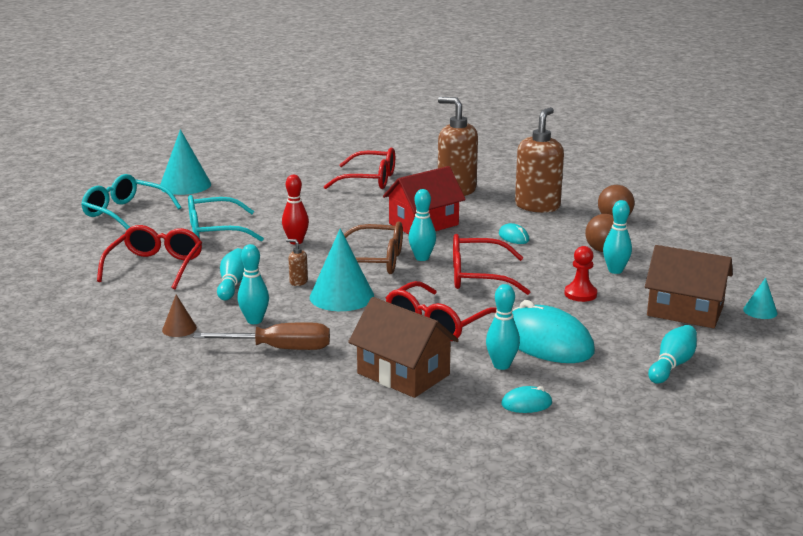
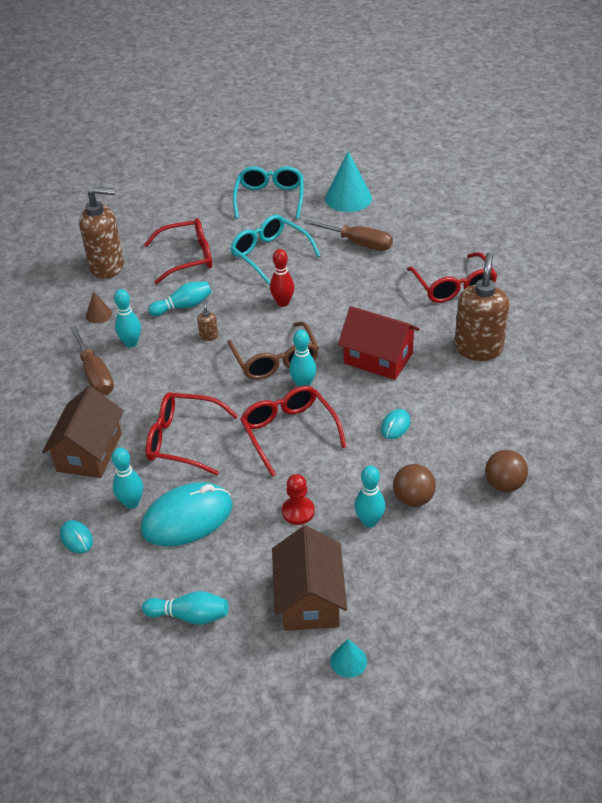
camera: 65 degrees right, 20 degrees up
turquoise cone [310,228,374,311] -> none
turquoise mouse [512,300,595,363] -> turquoise mouse turned 45 degrees clockwise [141,482,233,546]
brown soap dispenser [515,107,564,213] -> brown soap dispenser moved to [79,187,124,279]
none -> brown screwdriver [303,219,393,251]

